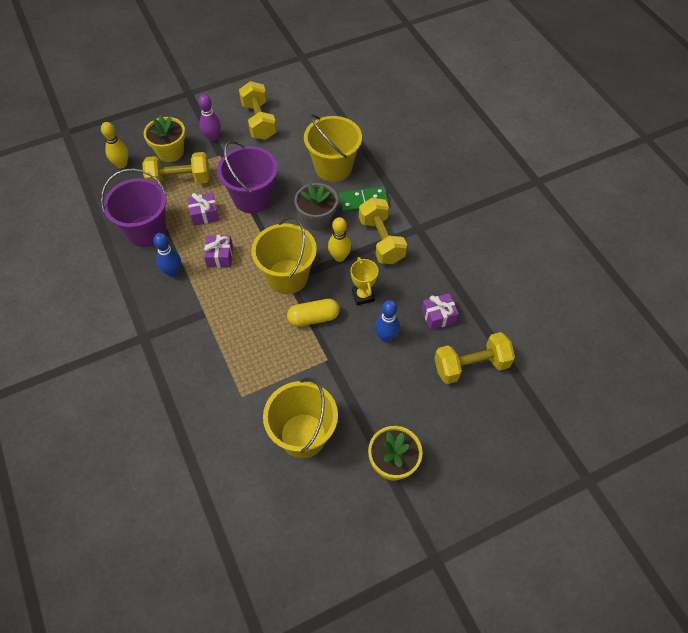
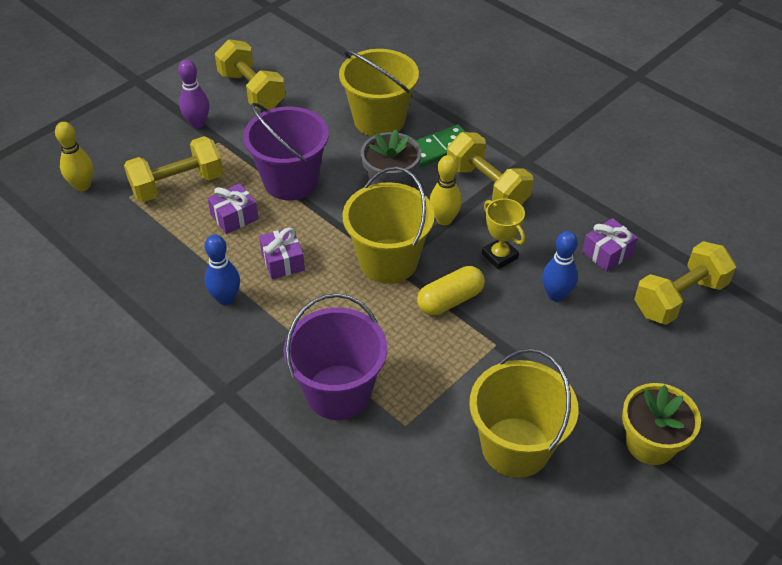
camera: 20 degrees left, 10 degrees down
purple bucket [101,168,167,247] -> purple bucket moved to [283,293,387,420]
yellow flower pot [144,115,185,162] -> none

